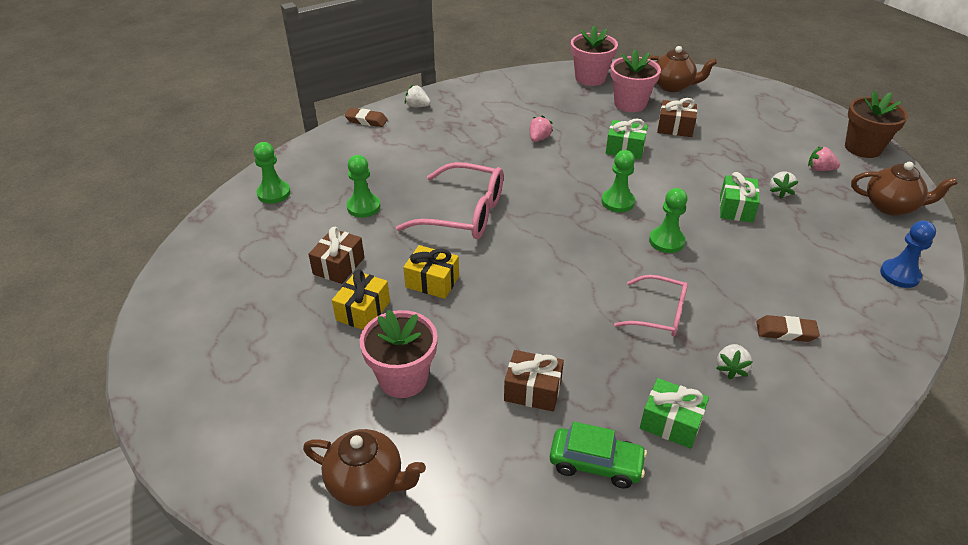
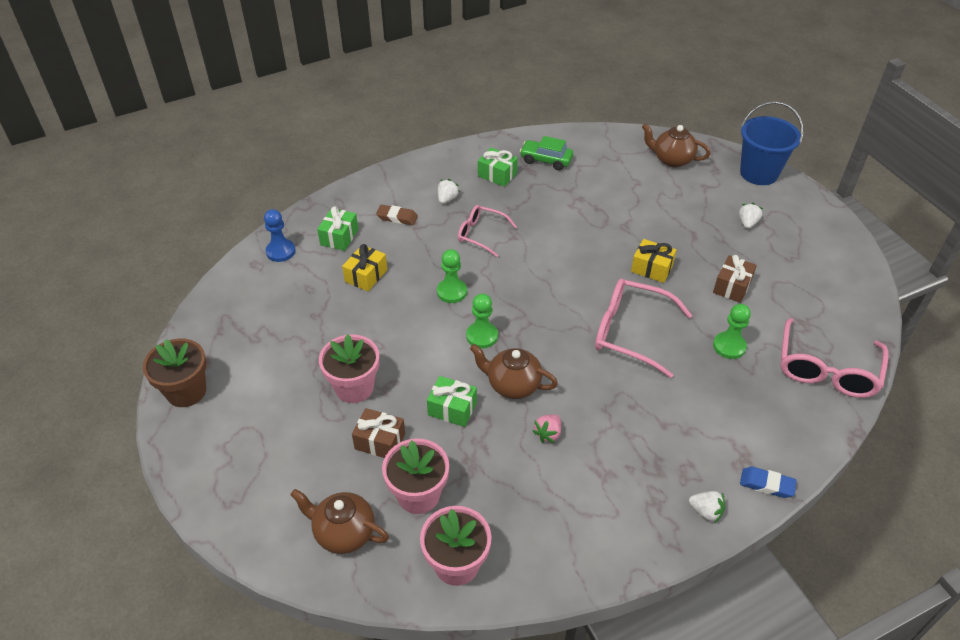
camera: 175 degrees left, 5 degrees up
green pawn [254,142,290,204] -> pink glasses [780,318,889,398]
yellow gift [332,270,390,330] -> yellow gift moved to [342,244,387,291]
brown eraser [345,108,388,127] -> blue eraser [740,467,797,498]
pink flower pot [360,310,437,398] -> pink flower pot moved to [319,334,379,403]
brown gift [504,350,564,411] -> none
green gift [720,172,760,223] -> green gift moved to [317,206,358,251]
white strawberry [770,172,799,199] -> white strawberry moved to [739,203,763,229]
pink strawberry [808,146,840,171] -> none
brown teapot [851,162,958,216] -> brown teapot moved to [470,344,558,399]
none -> blue bucket [740,101,803,185]

